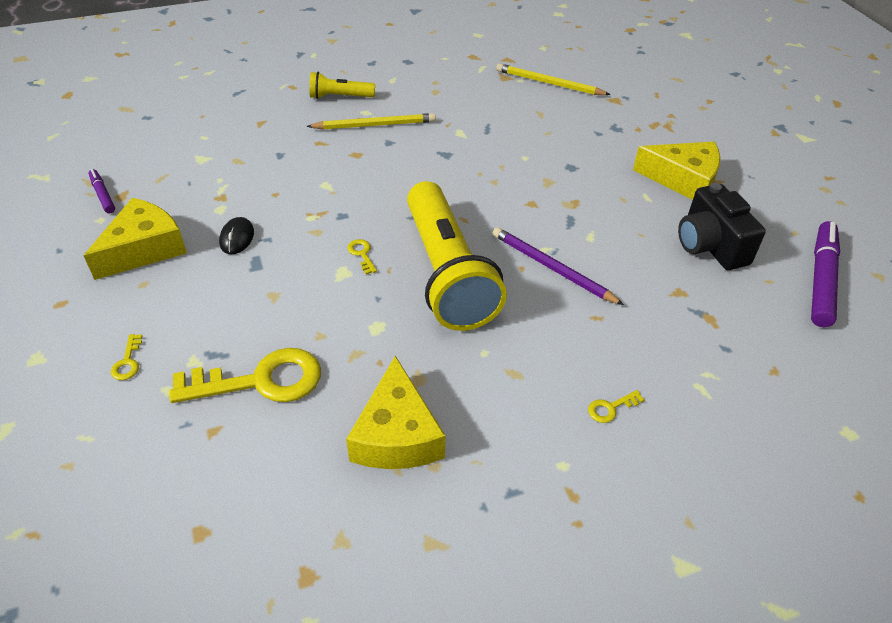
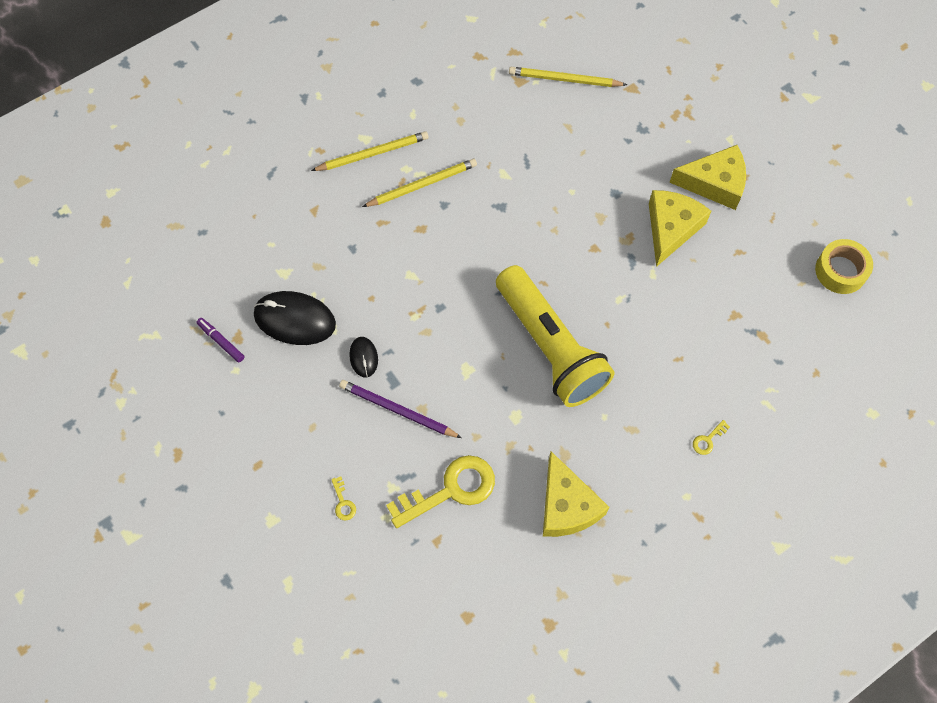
camera: 15 degrees left, 20 degrees up
yellow cheese [83,198,187,280] -> yellow cheese moved to [649,190,711,267]
yellow flashlight [309,72,375,99] -> yellow pencil [311,131,429,171]
yellow key [347,239,377,274] -> none
purple pencil [493,227,624,305] -> purple pencil moved to [339,380,462,438]
black camera [678,183,766,270] -> none
purple marker [811,221,840,327] -> yellow tape [815,239,873,294]
none -> black mouse [254,291,336,345]

